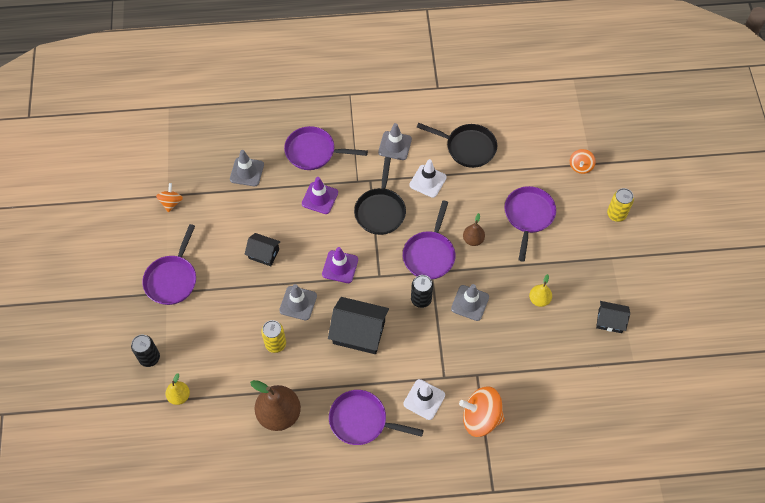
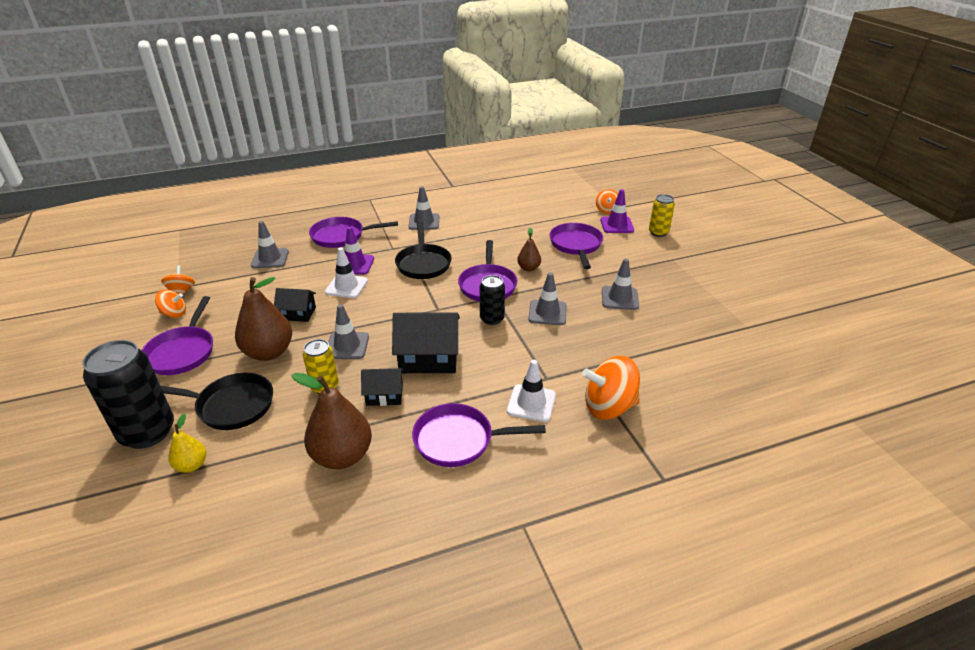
camera: 15 degrees left, 25 degrees down
black can [131,335,160,367] -> black can [82,340,174,449], size x1.79
purple traffic cone [322,247,358,283] -> purple traffic cone moved to [600,189,634,233]
white traffic cone [409,159,447,198] -> white traffic cone moved to [325,247,368,298]
black pan [417,123,497,168] -> black pan moved to [161,373,273,430]
yellow pear [529,274,552,307] -> grey traffic cone [602,259,639,310]
black house [596,301,630,333] -> black house moved to [361,368,404,406]
none -> orange spinning top [155,290,186,318]
none -> brown pear [235,277,292,361]

